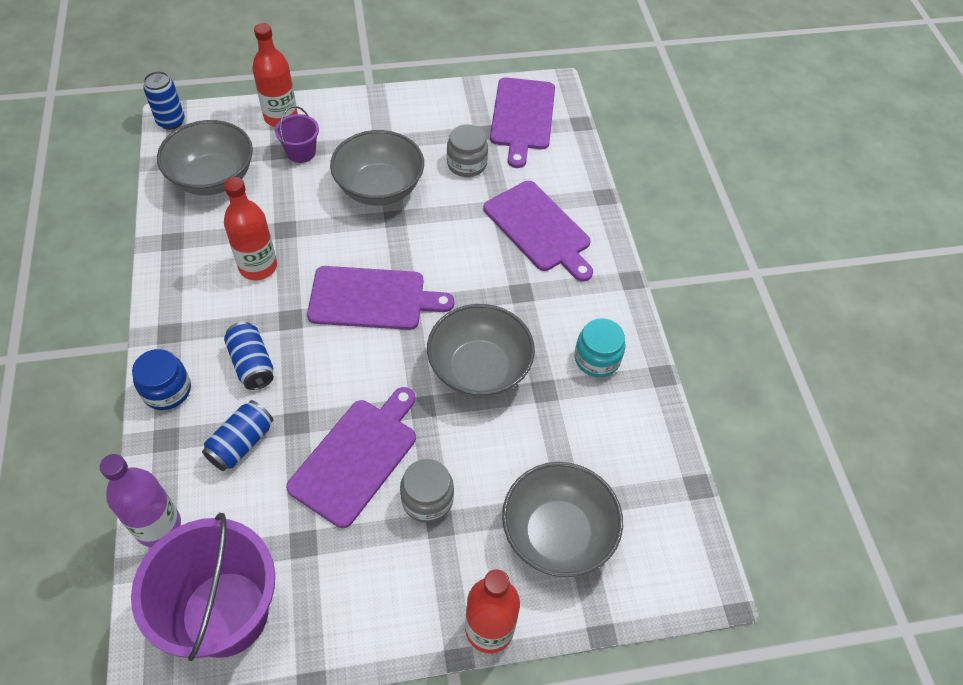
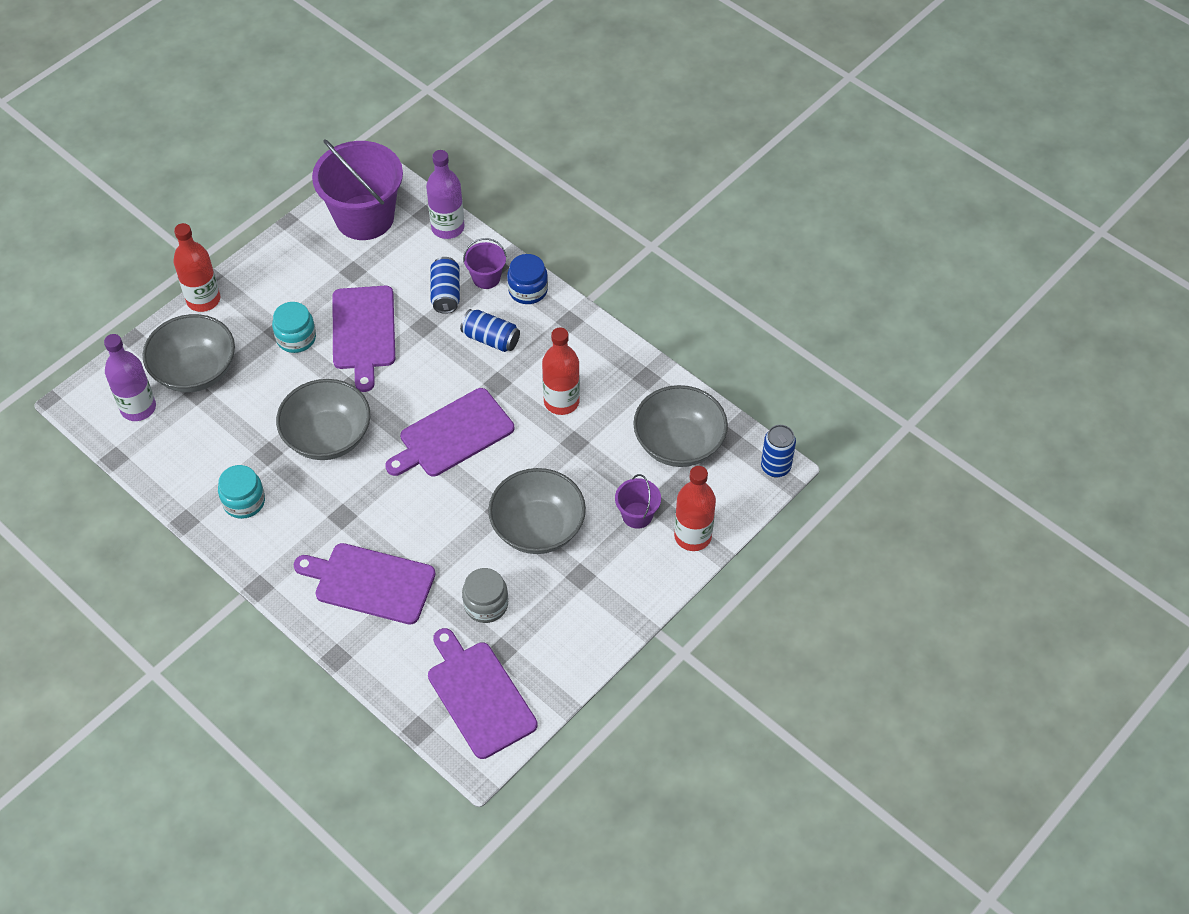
camera: 145 degrees right, 0 degrees up
grey jar [400,459,454,523] -> turquoise jar [272,302,316,353]
none -> purple bottle [104,334,156,421]
none -> purple bucket [463,238,507,289]

